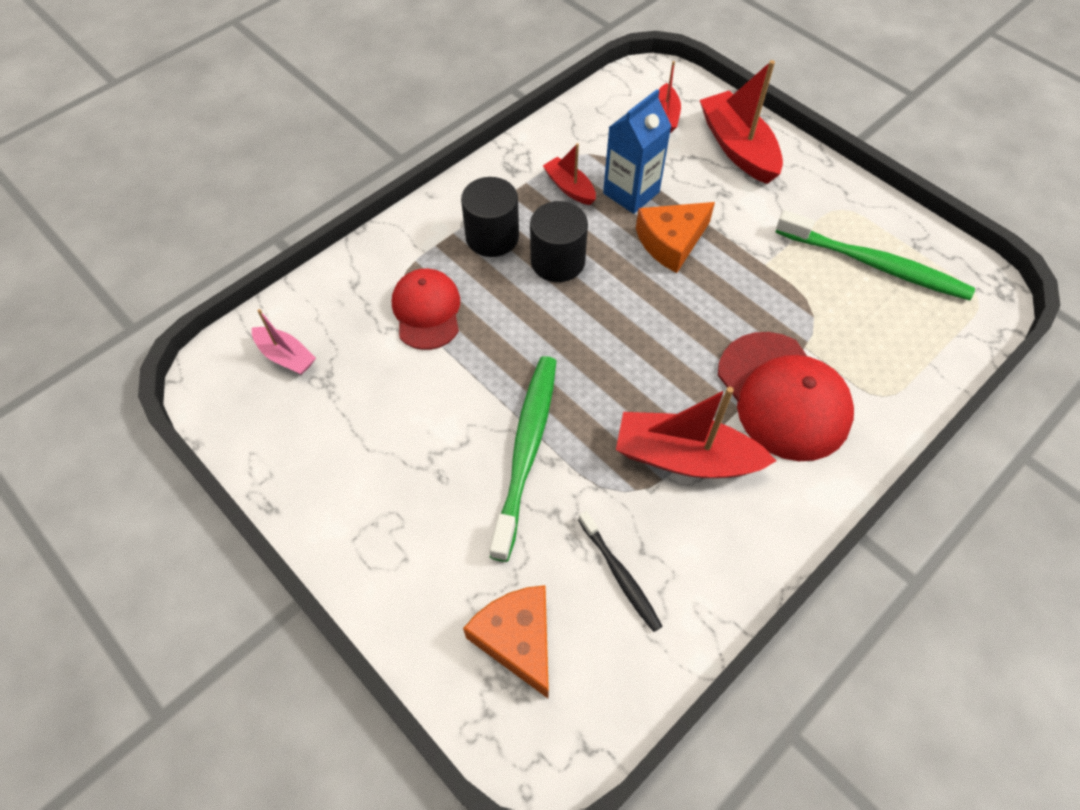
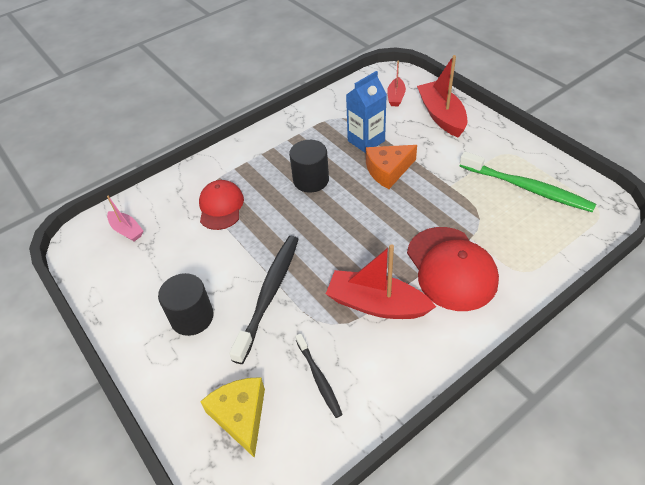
camera: 10 degrees right, 10 degrees down
black cylinder [461,177,519,257] -> black cylinder moved to [158,273,214,336]
orange cheese [463,585,549,698] -> yellow cheese [200,377,265,458]
green toothbrush [490,356,556,562] -> black toothbrush [229,236,299,364]
red boat [543,143,596,205] -> none

